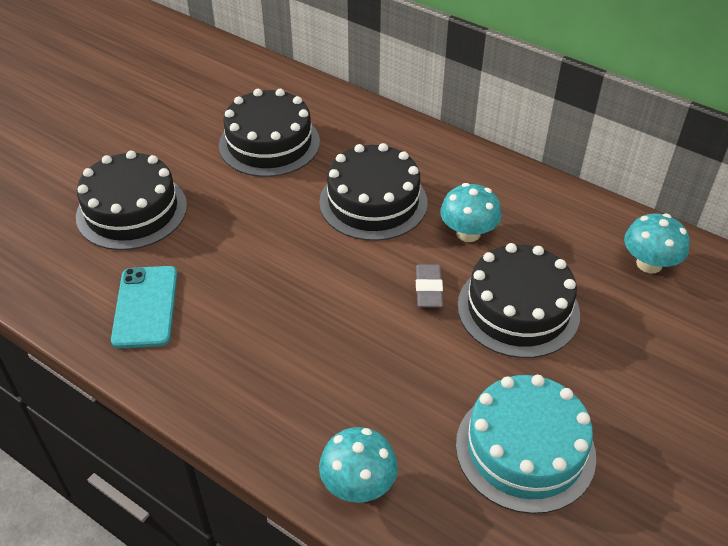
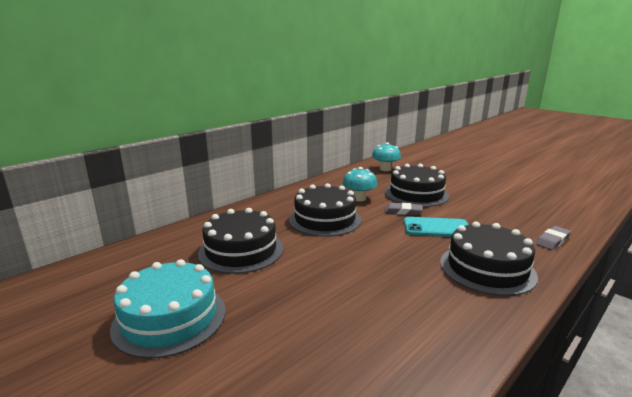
camera: 80 degrees left, 25 degrees down
black cake [76,151,187,250] -> black cake moved to [440,222,538,296]
turquoise phone [111,266,178,348] -> turquoise phone moved to [404,217,468,237]
turquoise mushroom [319,427,398,503] -> grey eraser [536,226,571,250]
turquoise cake [456,375,596,514] -> turquoise cake moved to [110,259,226,359]

